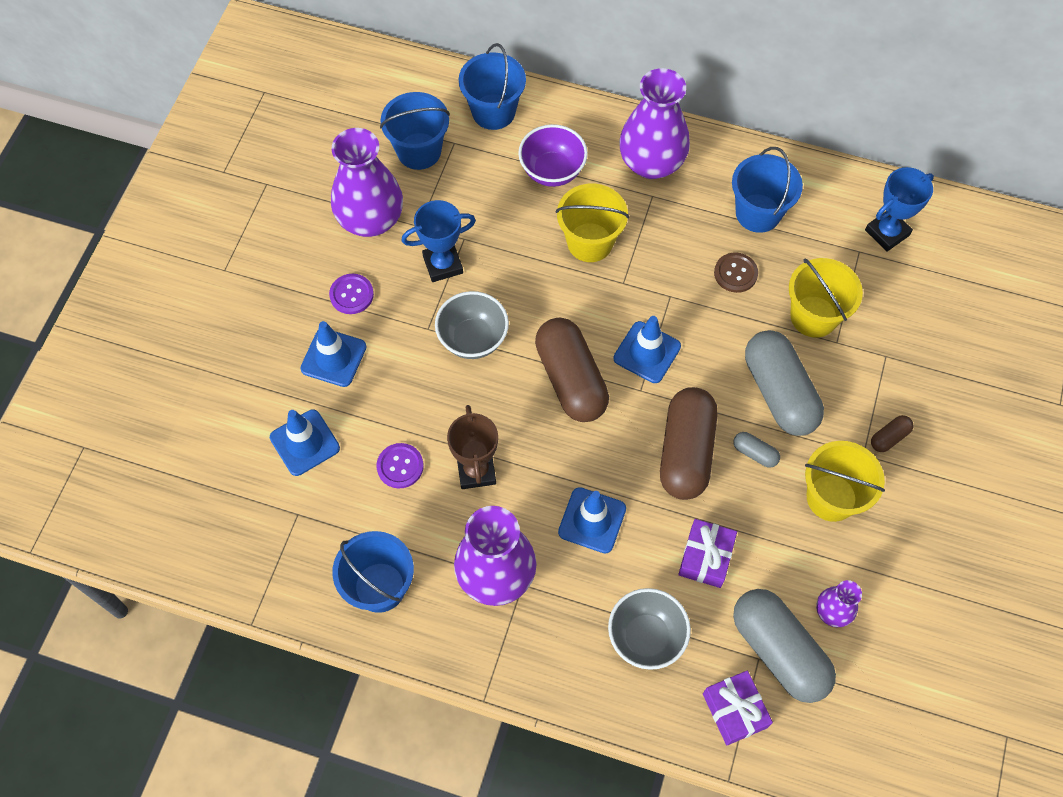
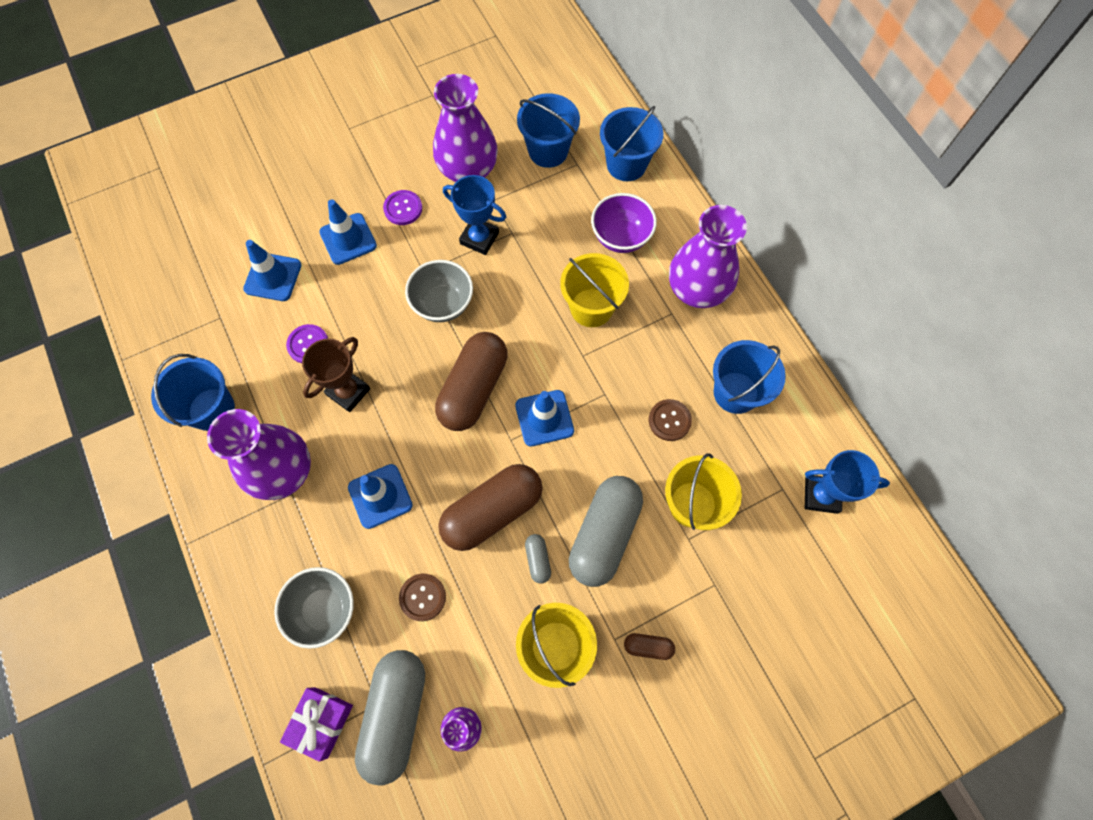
camera: 45 degrees right, 5 degrees up
purple gift [678,519,737,588] -> brown button [399,574,446,621]

